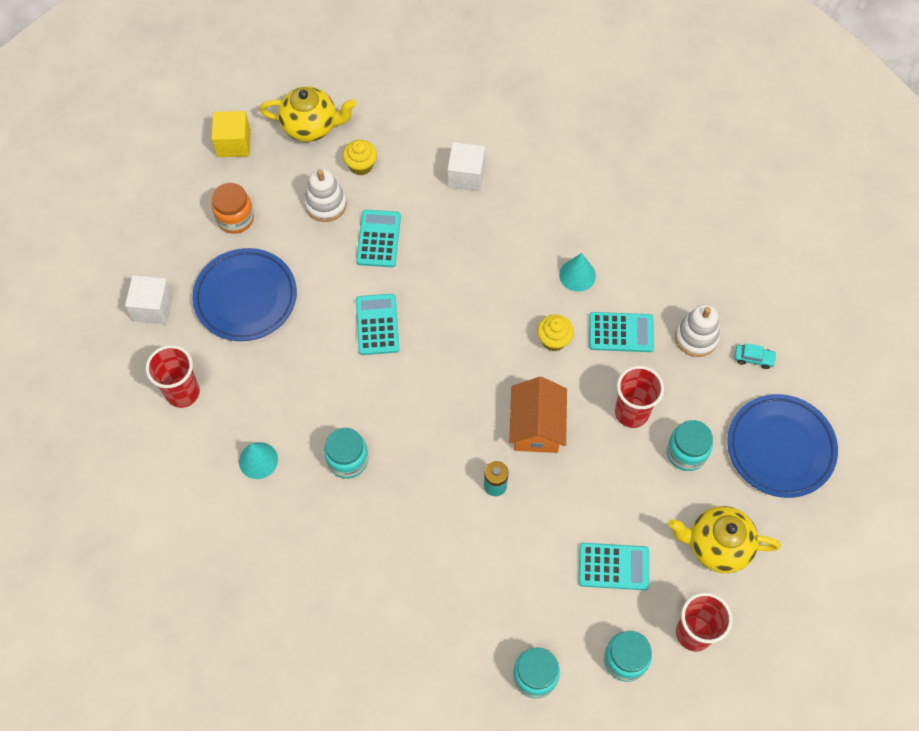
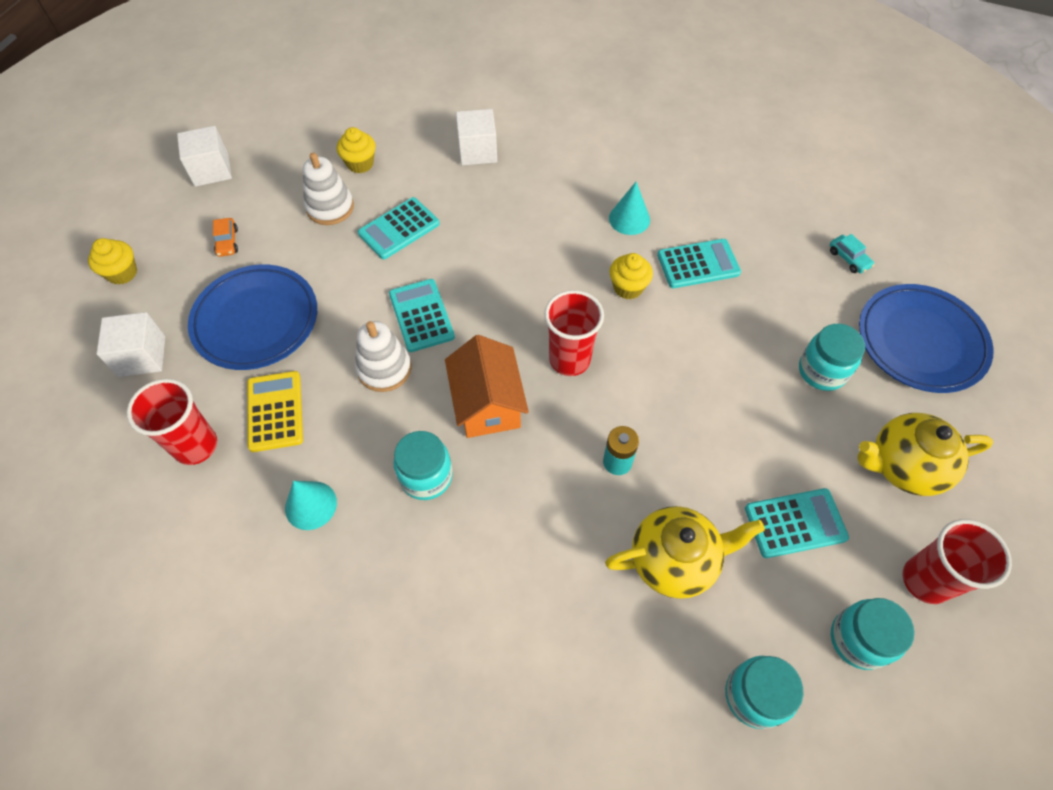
camera: 15 degrees left, 5 degrees down
yellow cube [212,111,251,157] -> white cube [177,126,232,187]
orange jar [212,183,254,234] -> orange car [213,218,238,257]
yellow teapot [260,86,356,142] -> yellow teapot moved to [605,506,765,599]
turquoise calculator [356,210,401,267] -> turquoise calculator turned 120 degrees counterclockwise [358,197,440,259]
orange house [509,377,567,453] -> orange house moved to [445,335,529,438]
red cup [615,366,664,428] -> red cup moved to [544,290,604,376]
white stacking toy [675,304,720,357] -> white stacking toy moved to [355,321,412,392]
turquoise car [734,343,777,369] -> turquoise car turned 60 degrees clockwise [830,234,875,273]
none -> yellow cupcake [88,238,137,285]
none -> yellow calculator [247,371,303,452]

